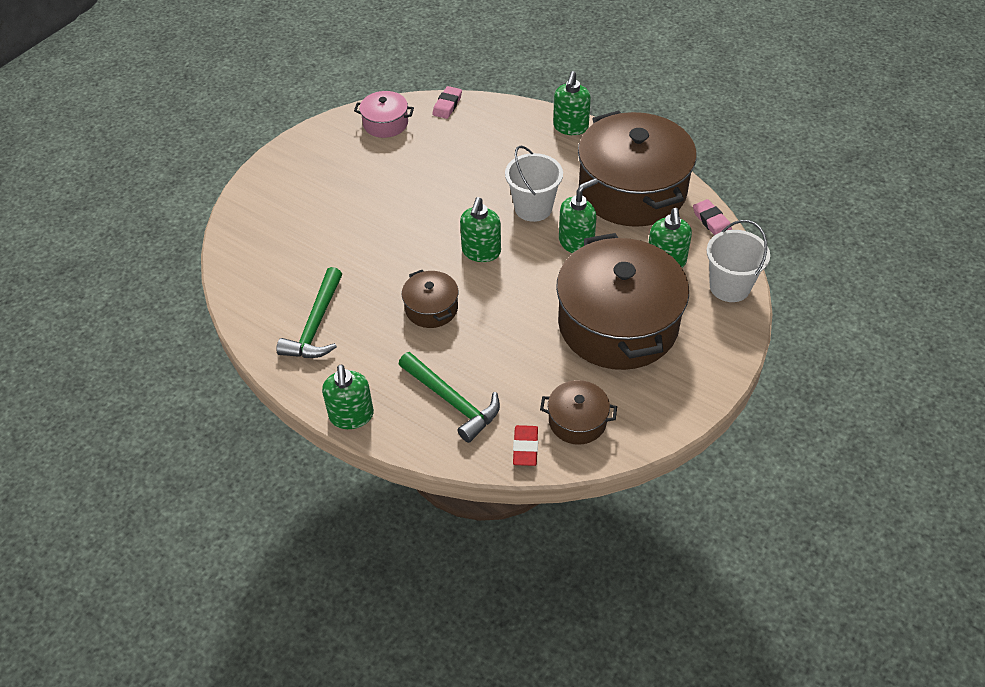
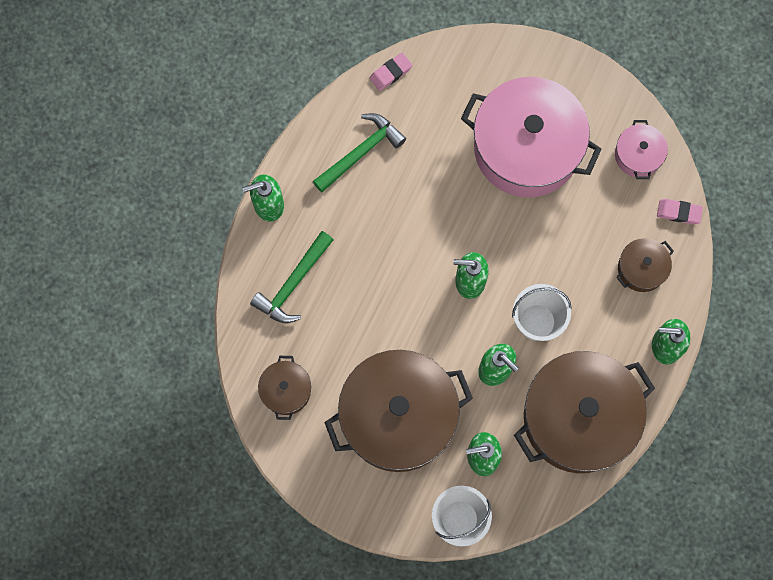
camera: 80 degrees right, 25 degrees up
green hammer [276,267,342,358] -> green hammer turned 135 degrees clockwise [313,113,406,192]
brown pot [402,270,459,328] -> brown pot moved to [616,238,674,292]
red eraser [513,425,538,466] -> none
pink eraser [693,199,732,235] -> pink eraser moved to [370,53,413,91]
none -> pink pot [461,77,601,198]

